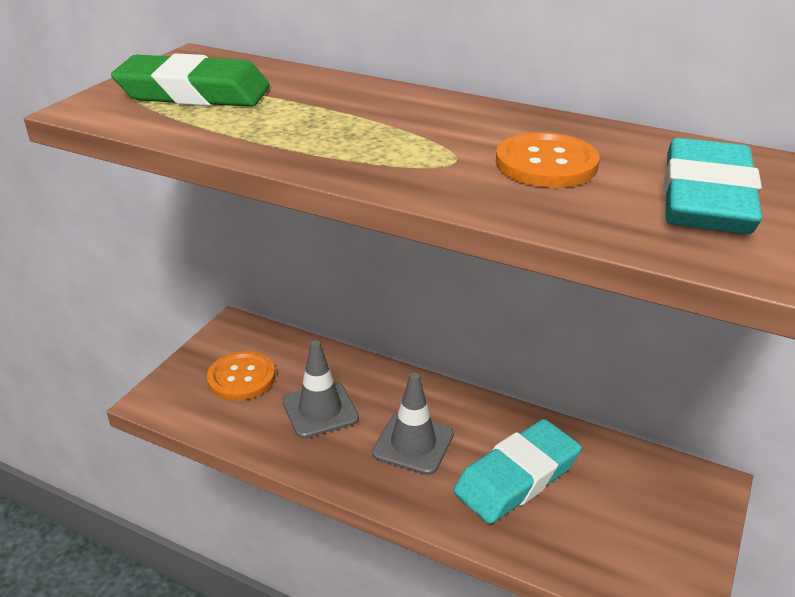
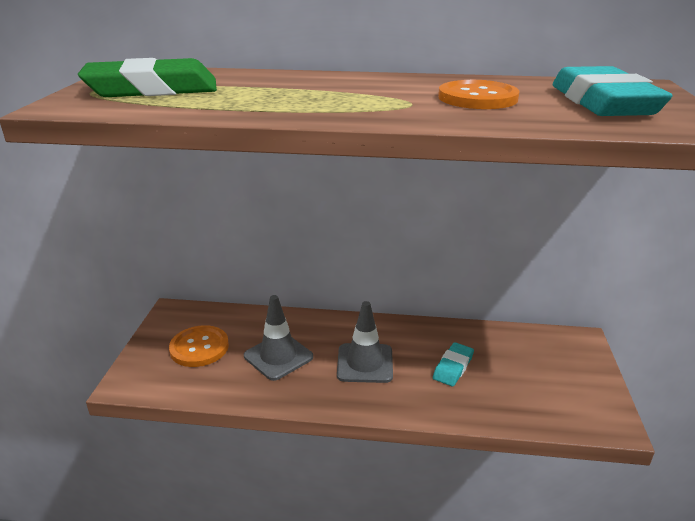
camera: 20 degrees left, 5 degrees down
turquoise eraser [453,419,582,524] -> turquoise eraser [433,342,474,386], size x0.53

